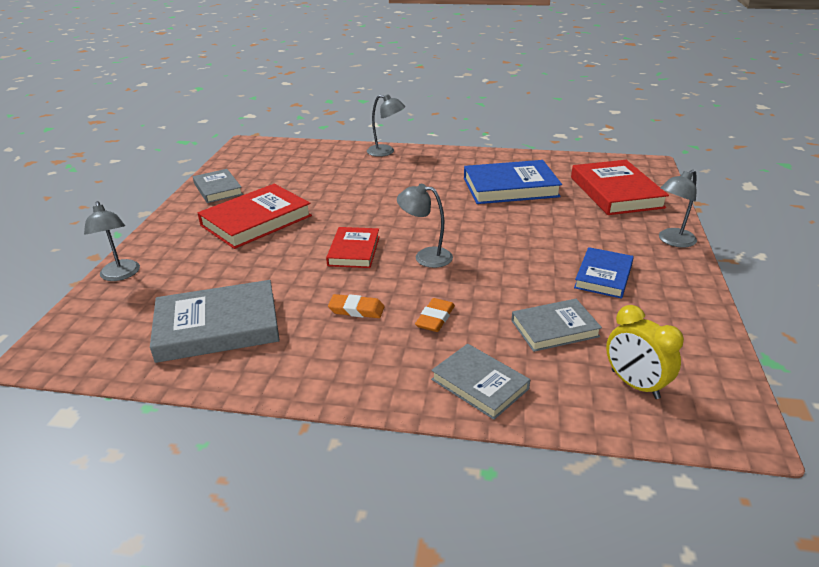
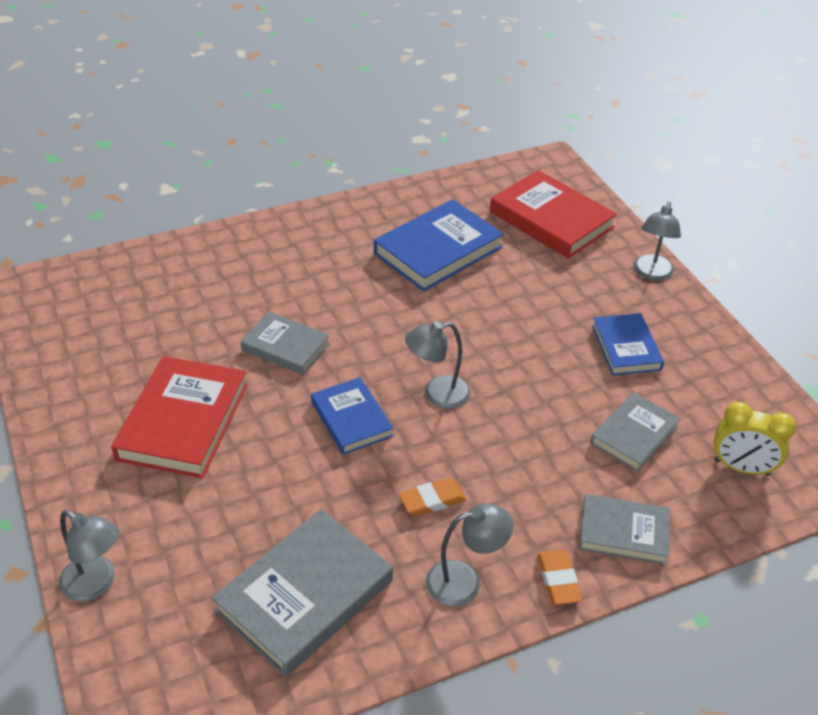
camera: 35 degrees left, 10 degrees up
grey book [193,169,243,203] -> grey book moved to [240,312,330,375]
red book [326,227,380,268] -> blue book [311,377,393,455]
grey lamp [367,94,405,157] -> grey lamp moved to [426,503,513,606]
orange eraser [415,298,455,332] -> orange eraser moved to [537,550,582,605]

